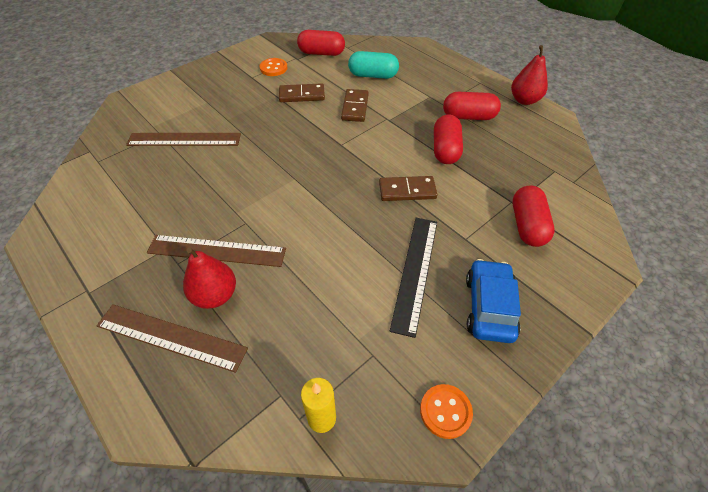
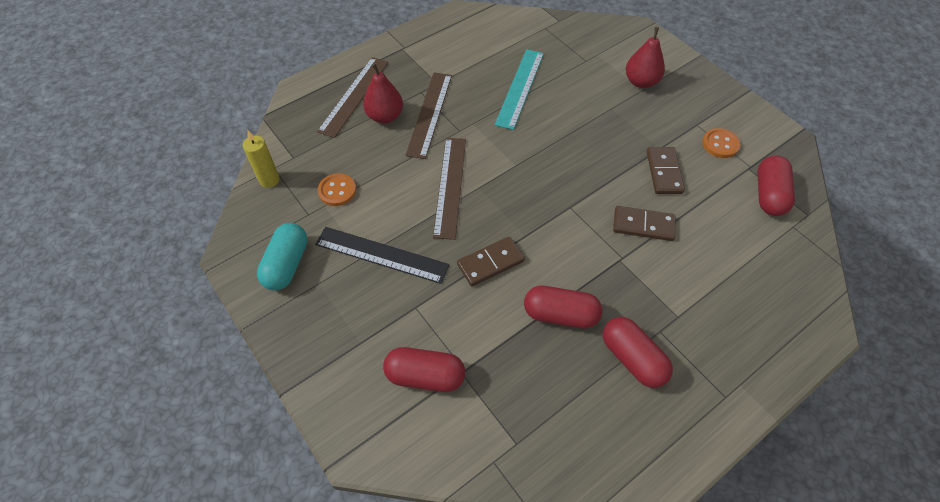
camera: 95 degrees right, 5 degrees up
brown ruler [126,133,241,146] -> brown ruler moved to [433,138,466,240]
turquoise capsule [348,51,399,79] -> turquoise capsule moved to [257,223,308,291]
brown domino [379,176,437,201] -> brown domino turned 60 degrees clockwise [457,237,525,286]
orange button [420,384,473,439] -> orange button moved to [318,173,356,206]
red capsule [443,92,501,120] -> red capsule turned 45 degrees counterclockwise [603,317,673,388]
blue car [466,259,521,343] -> none
red pear [511,45,548,105] -> red pear moved to [626,27,665,88]
none -> turquoise ruler [495,49,544,130]

